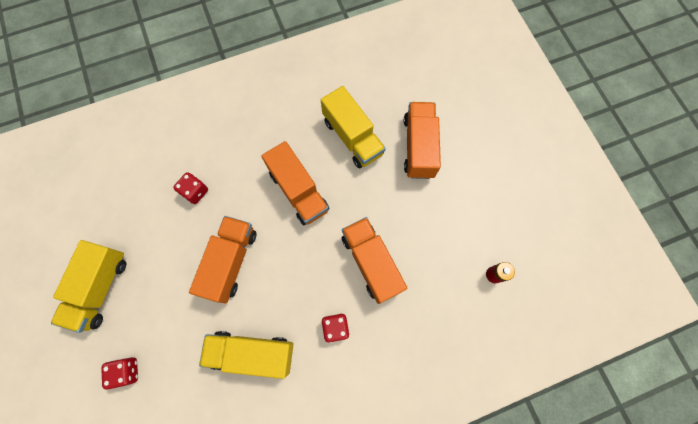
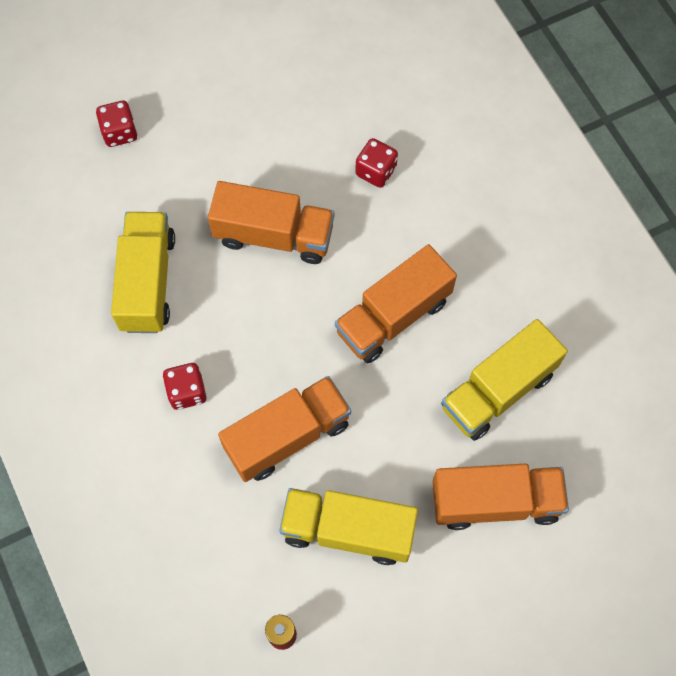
camera: 85 degrees right, 5 degrees down
yellow truck [51,240,126,333] -> yellow truck moved to [279,488,418,565]

